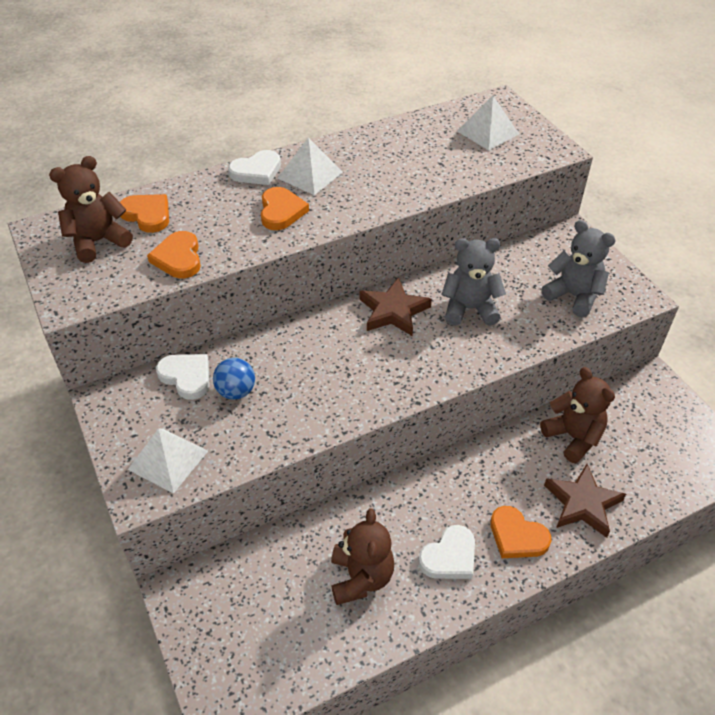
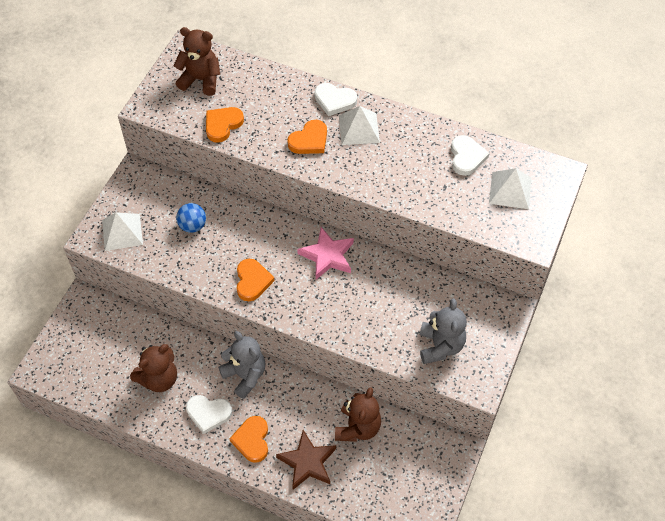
camera: 50 degrees right, 10 degrees up
orange heart [120,194,169,233] -> orange heart moved to [237,259,275,301]
white heart [156,354,210,400] -> white heart moved to [451,135,489,176]
brown star [359,277,432,336] -> pink star [297,227,354,280]
grey teddy bear [441,238,506,326] -> grey teddy bear moved to [218,331,265,399]

